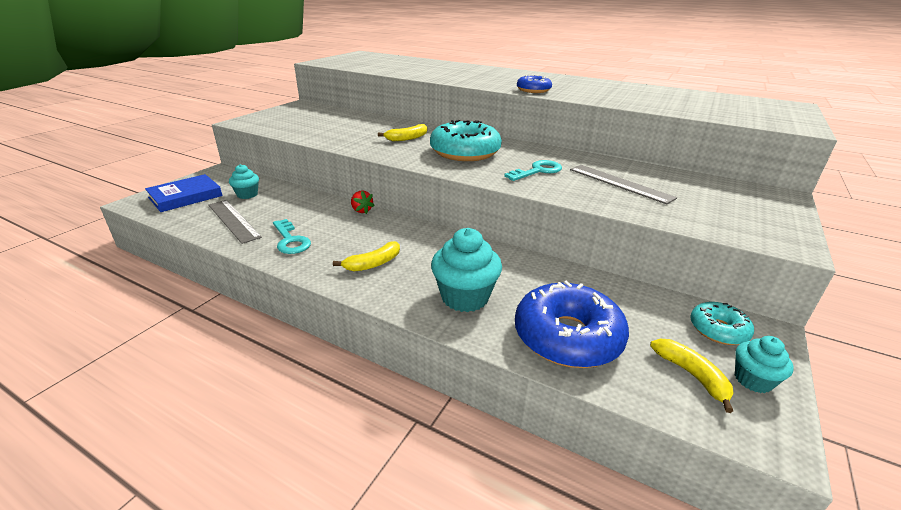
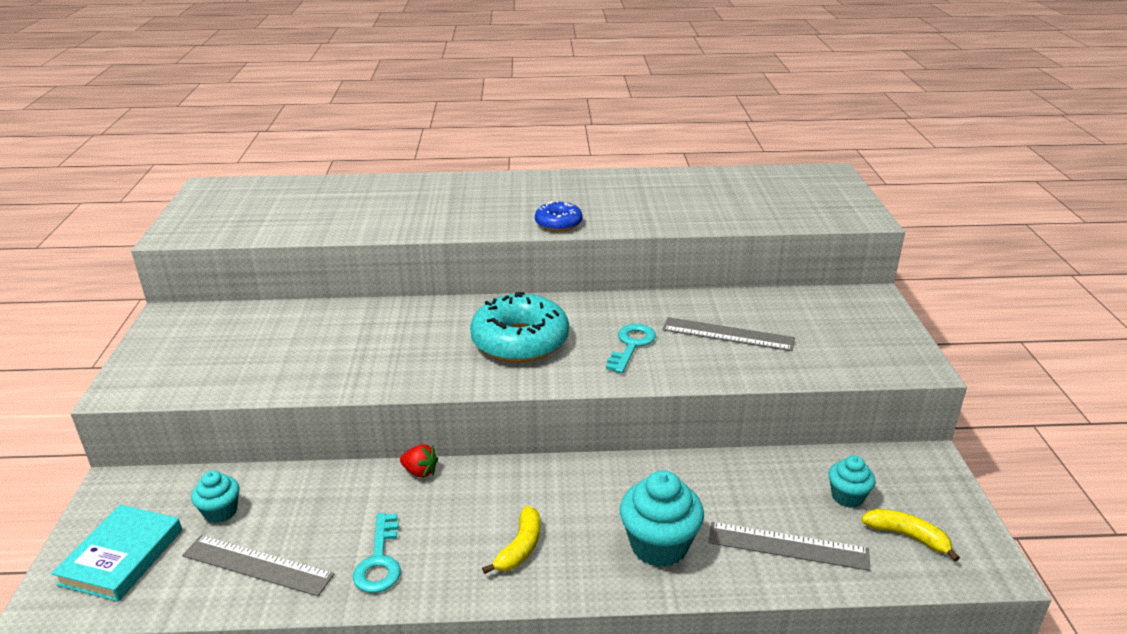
camera: 30 degrees left, 0 degrees up
blue book [145,174,223,212] -> turquoise book [51,505,182,602]
turquoise key [273,219,311,254] -> turquoise key turned 60 degrees clockwise [353,513,401,593]
yellow banana [378,124,427,141] -> none
blue donut [515,281,629,368] -> grey ruler [708,522,870,571]
turquoise donut [690,302,754,345] -> none
turquoise cupcake [735,336,794,393] -> turquoise cupcake moved to [828,456,875,508]

